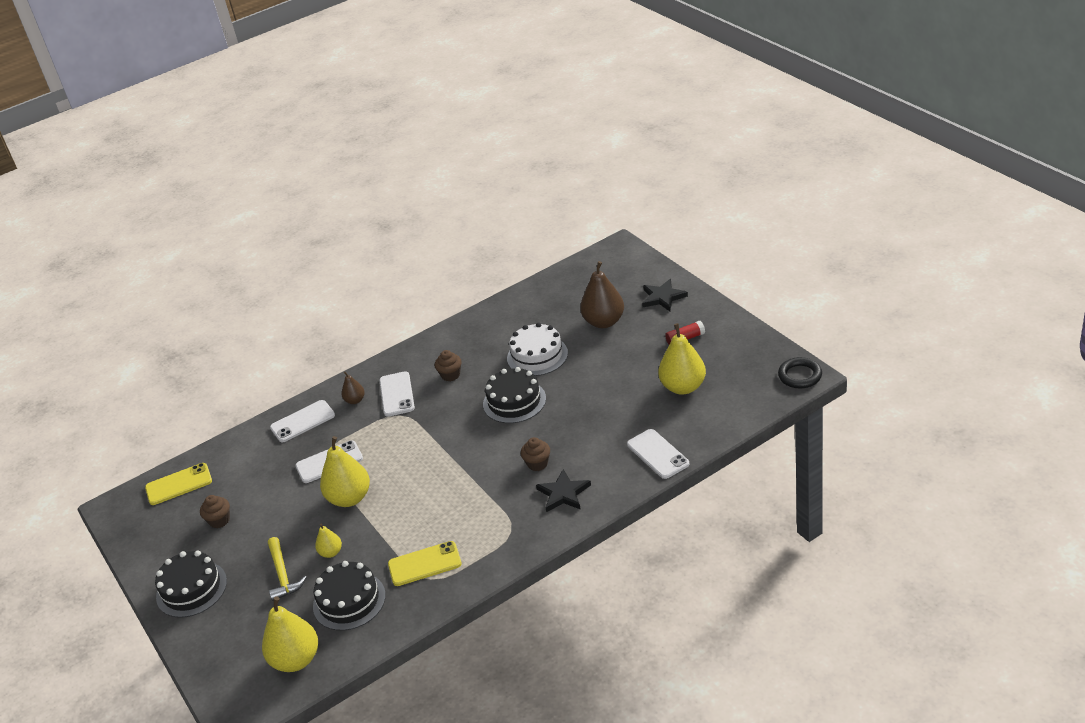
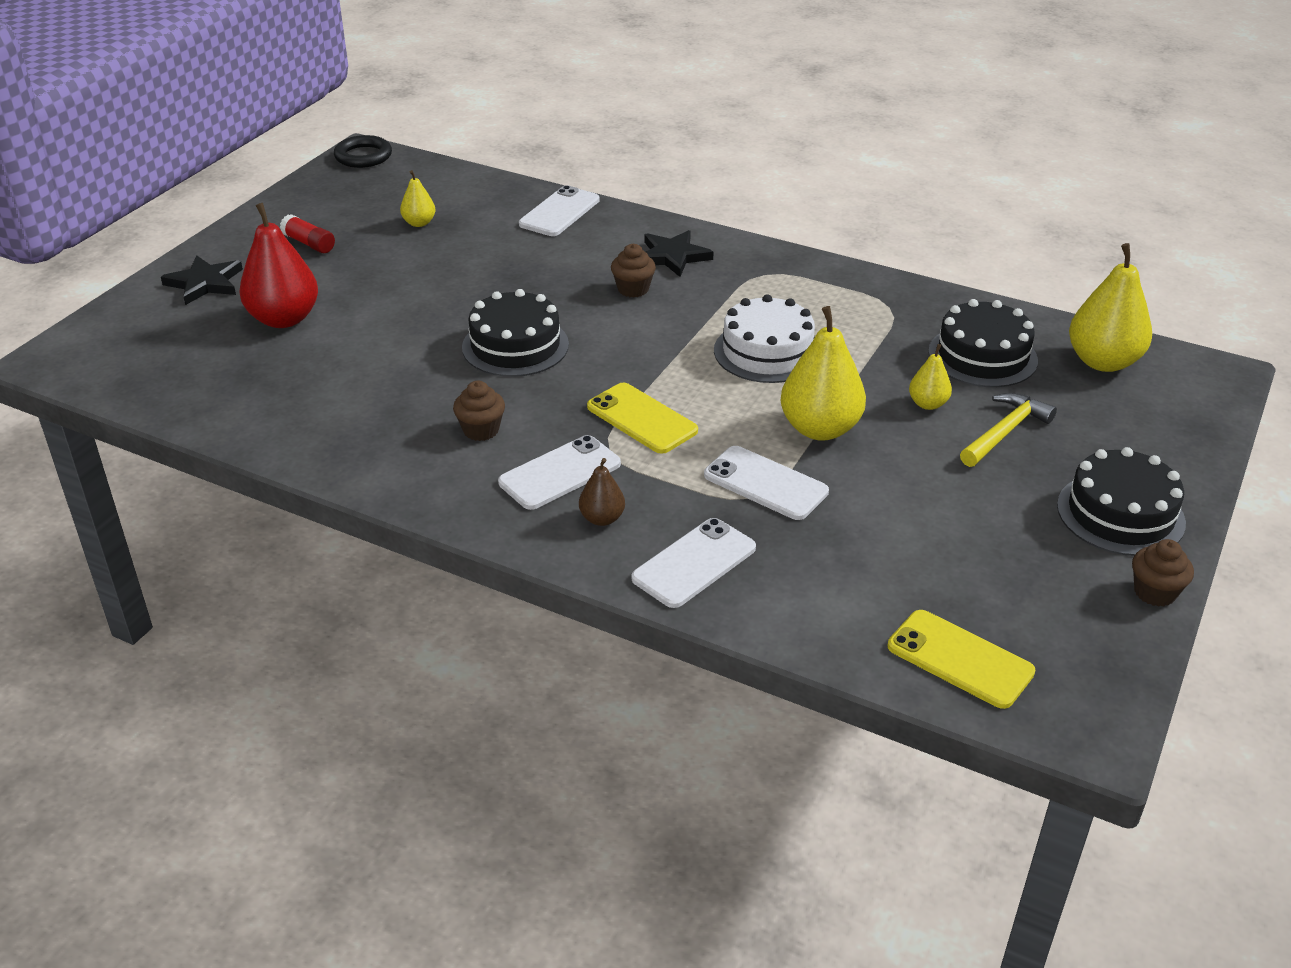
camera: 125 degrees left, 0 degrees up
brown cupcake [200,495,230,528] -> brown cupcake moved to [1132,539,1194,607]
white phone [270,400,335,442] -> white phone turned 75 degrees counterclockwise [631,518,756,608]
yellow phone [388,541,462,586] -> yellow phone moved to [587,382,698,454]
white cake [507,323,568,376] -> white cake moved to [714,294,815,383]
brown pear [580,261,624,328] -> red pear [239,203,318,328]
yellow pear [658,323,706,394] -> yellow pear [400,170,435,227], size x0.51

